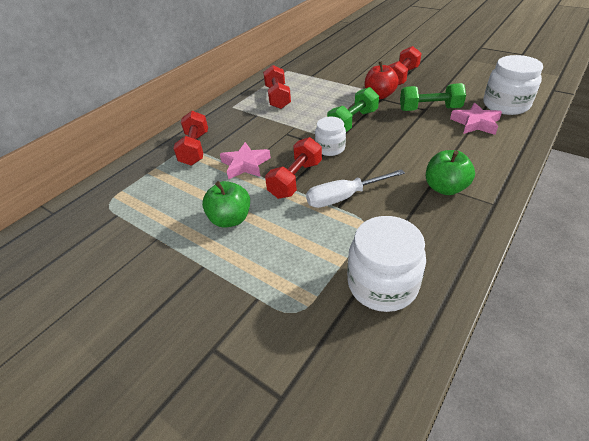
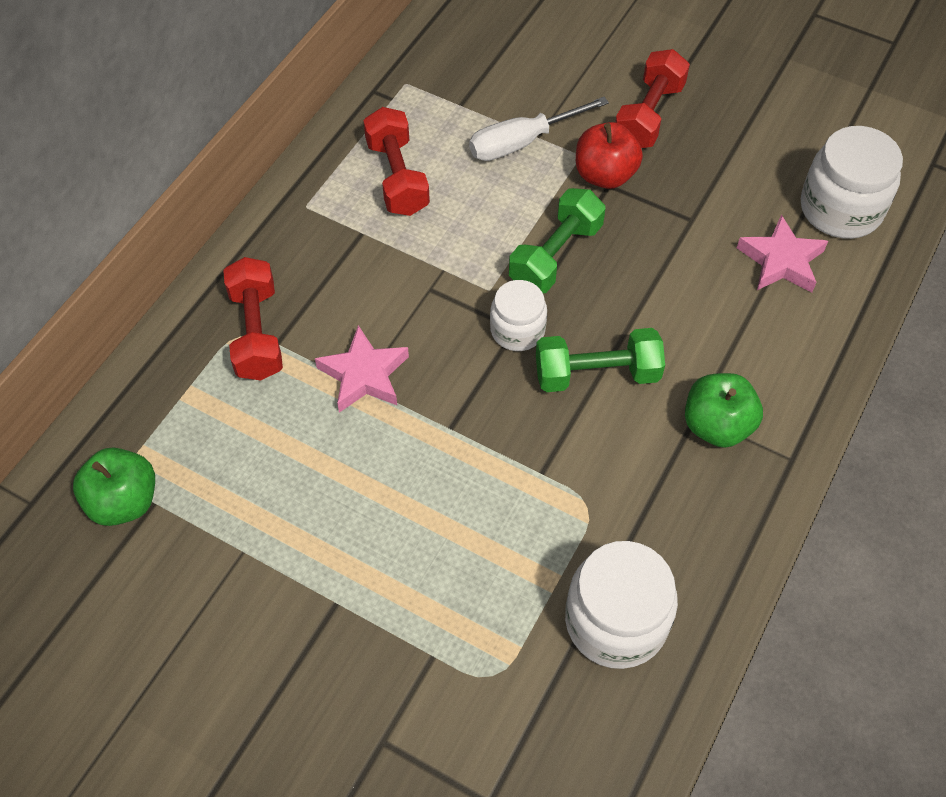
camera: 10 degrees left, 15 degrees up
green apple [202,181,250,228] -> green apple moved to [73,447,155,526]
red dumbbell [265,137,322,199] -> none
white screwdriver [306,169,405,208] -> white screwdriver moved to [469,97,609,161]
green dumbbell [400,83,466,111] -> green dumbbell moved to [536,328,665,392]

